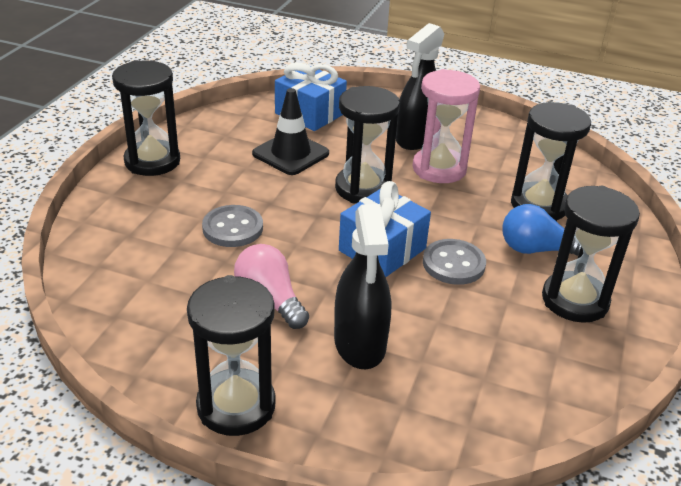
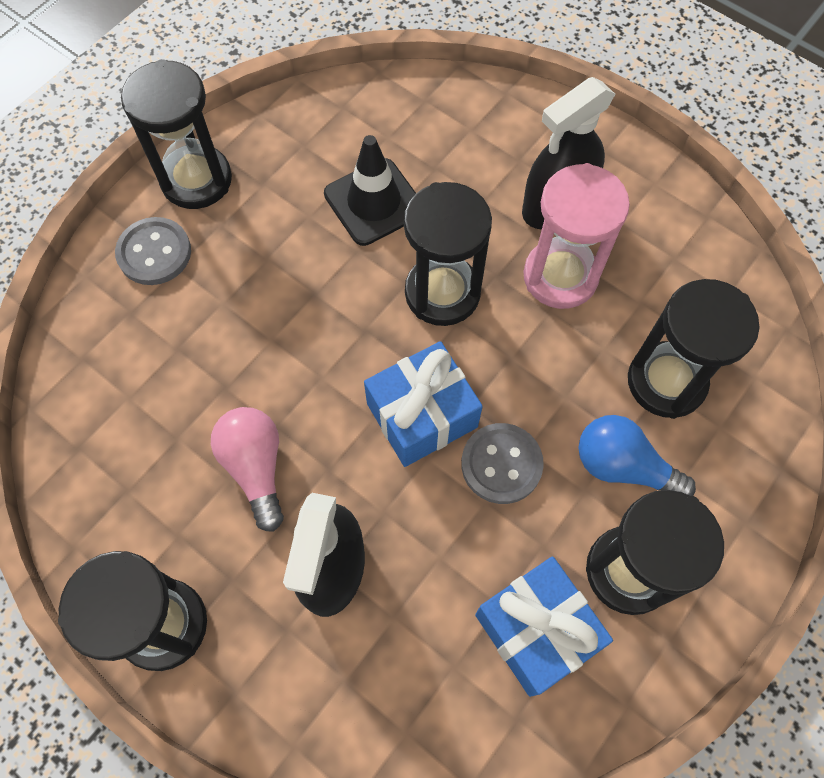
camera: 20 degrees right, 30 degrees up
grey button [202,205,263,247] -> grey button moved to [115,217,191,285]
blue gift [275,63,347,131] -> blue gift moved to [475,557,613,697]

